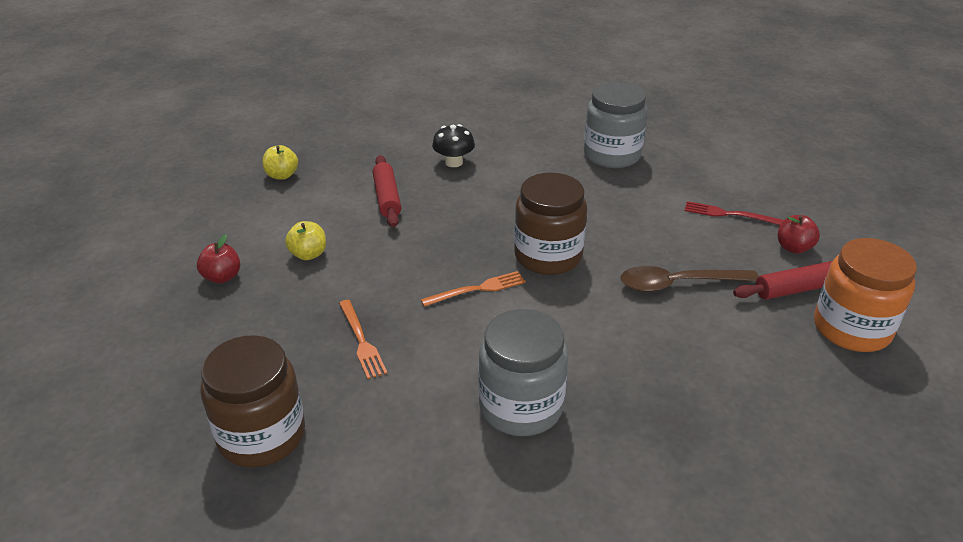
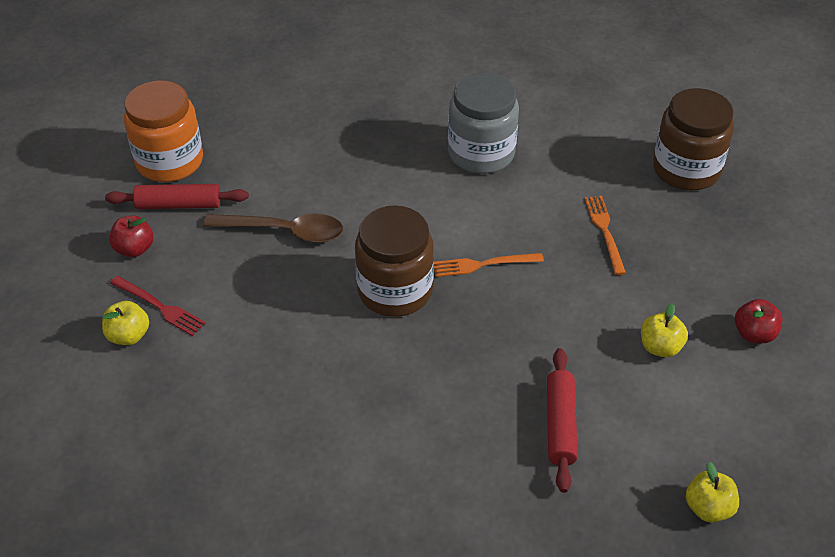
camera: 165 degrees left, 10 degrees up
black mushroom [432,124,475,167] -> none
grey jar [584,82,648,168] -> none
none -> yellow apple [102,301,149,345]

